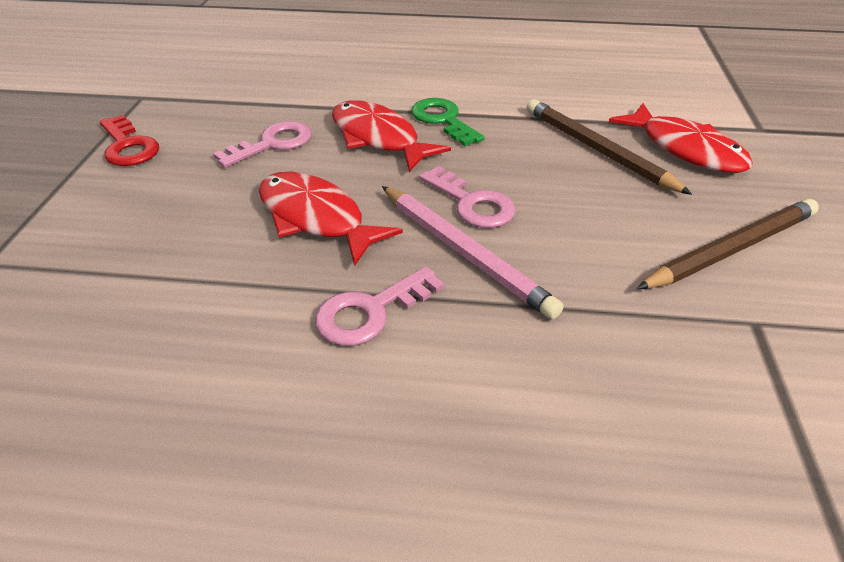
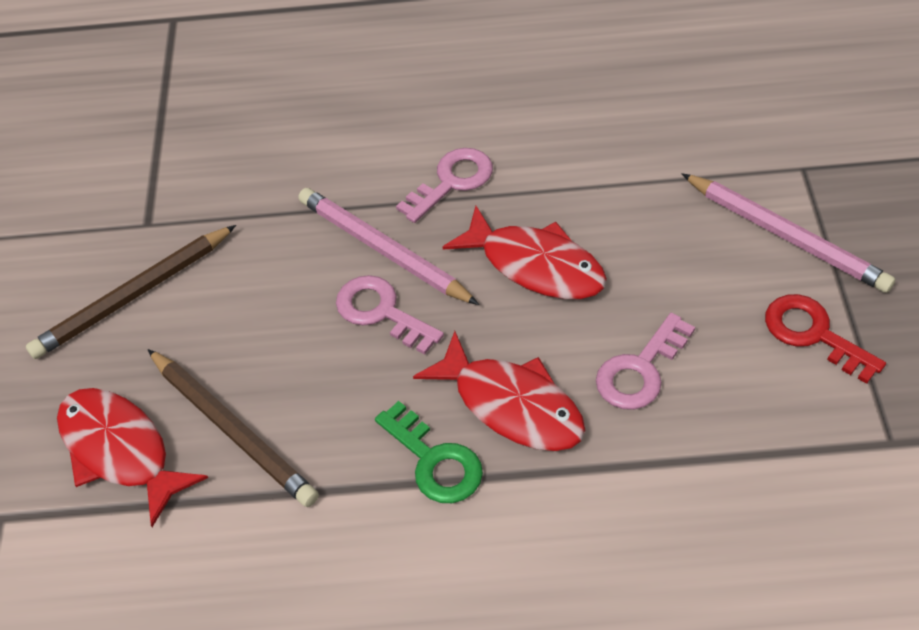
camera: 175 degrees right, 10 degrees up
none -> pink pencil [682,173,895,293]

